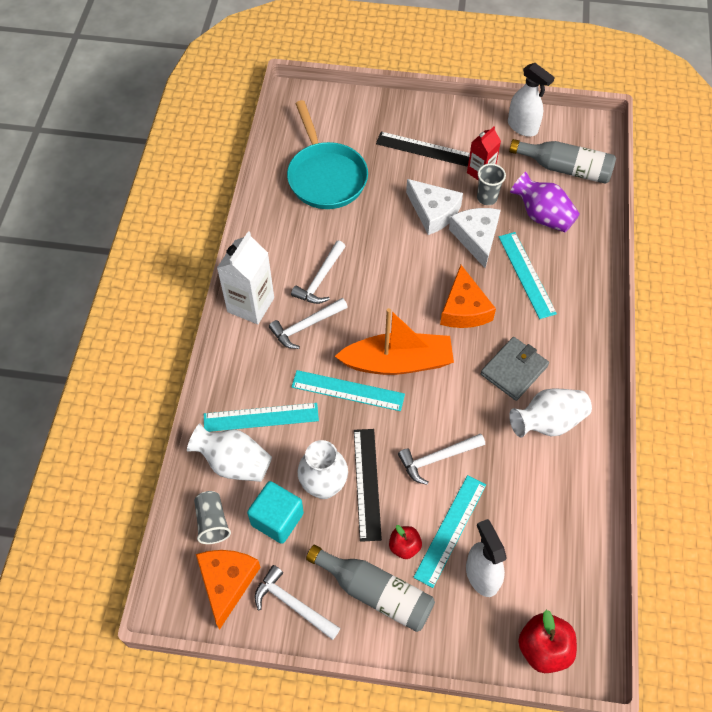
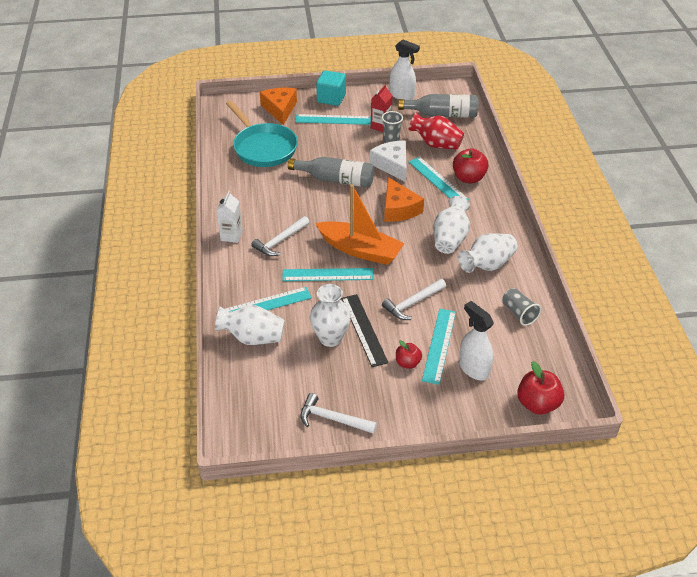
camera: 15 degrees left, 15 degrees down
grey cup [194,491,231,544] -> grey cup moved to [502,288,541,326]
orange cheese [196,550,261,630] -> orange cheese moved to [260,88,297,125]
white carton [217,231,274,324] -> white carton [216,191,243,243], size x0.63
turquoise cube [247,481,304,544] -> turquoise cube moved to [316,70,346,106]
white hammer [291,241,346,304] -> none
grey bottle [306,545,435,632] -> grey bottle moved to [288,157,374,187]
orange boat [335,308,454,375] -> orange boat turned 45 degrees clockwise [315,184,405,265]
black ruler [376,132,470,167] -> turquoise ruler [295,114,371,125]
white cheese [406,179,463,235] -> none
grey wallet [481,337,549,401] -> white vase [434,196,470,254]
purple vase [510,172,580,232] -> red vase [409,112,464,150]
none -> red apple [453,148,489,183]

